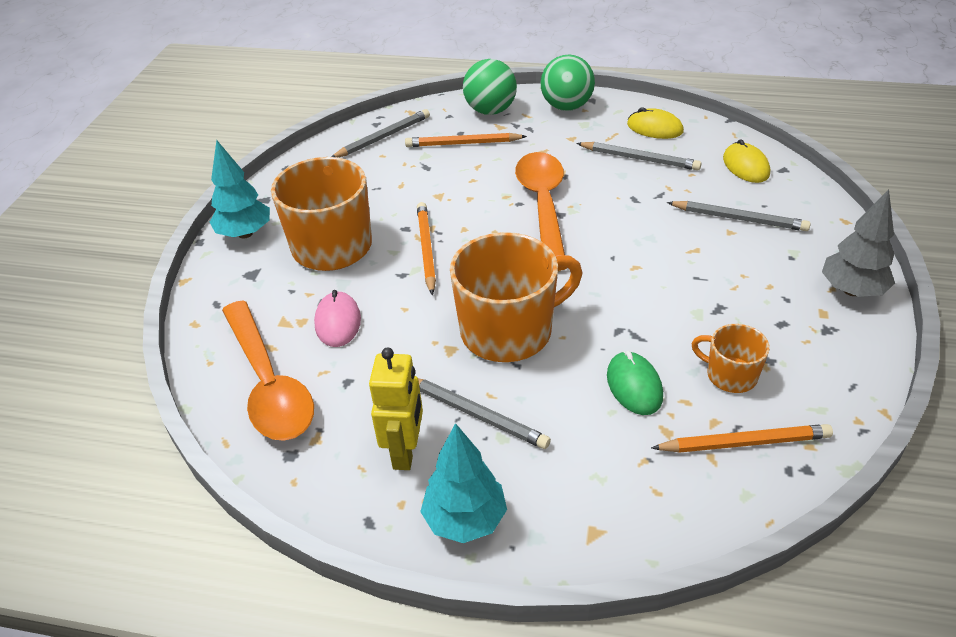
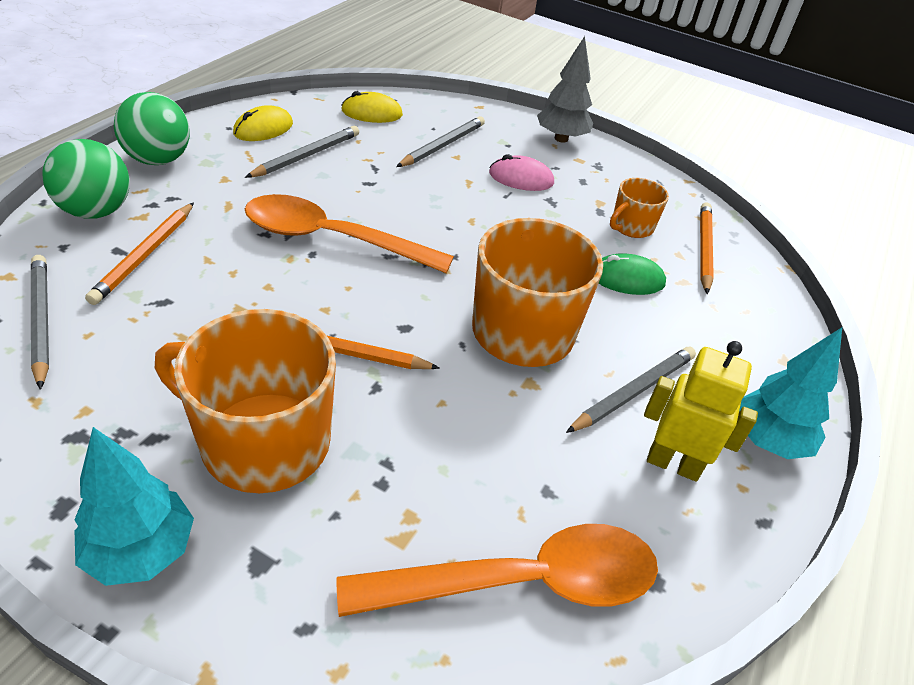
camera: 80 degrees left, 0 degrees up
pink mouse [314,290,361,347] -> pink mouse moved to [489,154,554,191]

